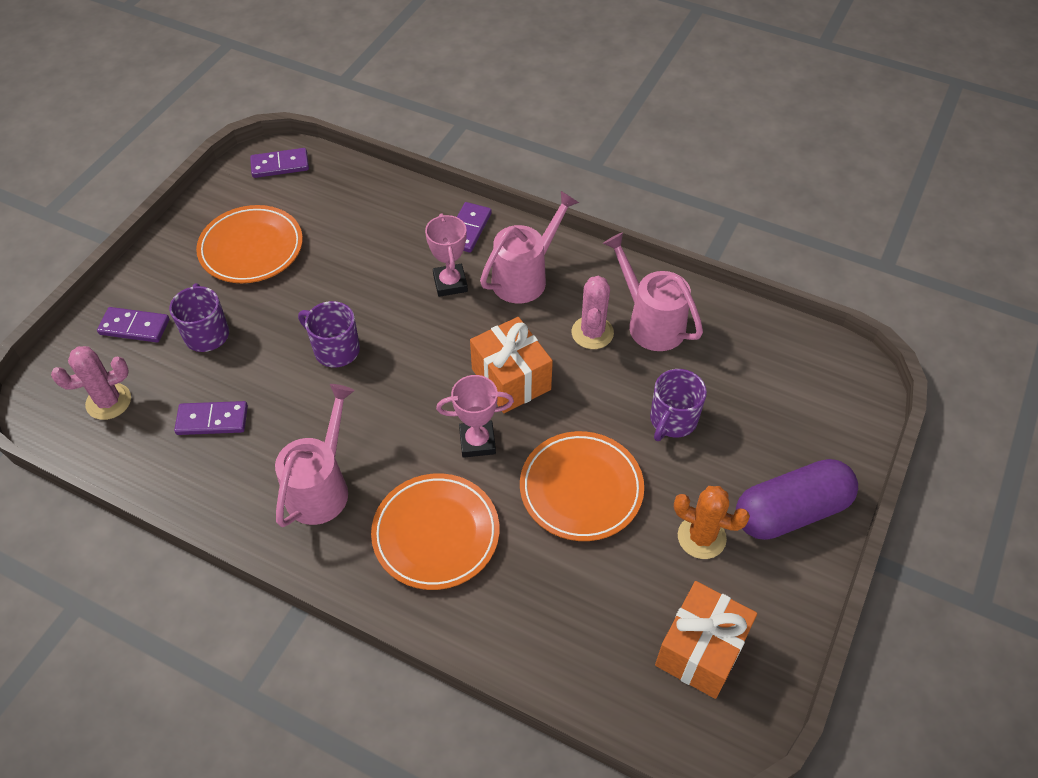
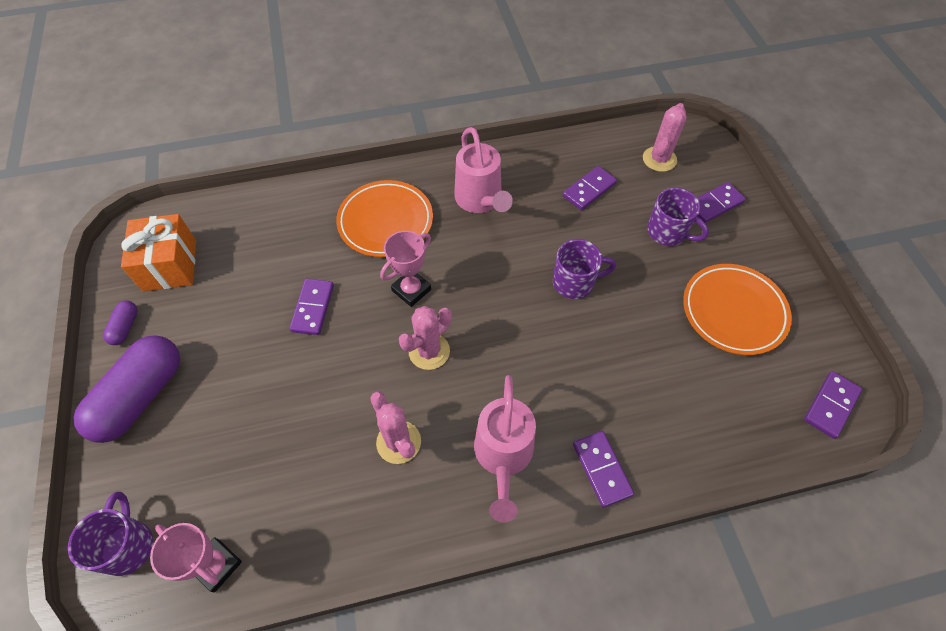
camera: 140 degrees right, 5 degrees up
pink trophy [425,213,468,297] -> pink trophy moved to [150,523,242,593]
orange gift [470,317,553,413] -> pink cactus [399,306,452,370]
orange plate [520,431,644,541] -> purple domino [289,279,334,335]
pink watering can [603,232,703,351] -> none
purple mug [650,369,707,441] -> purple mug moved to [68,492,153,576]
orange cactus [674,486,750,559] -> none
none -> purple capsule [103,301,137,345]

